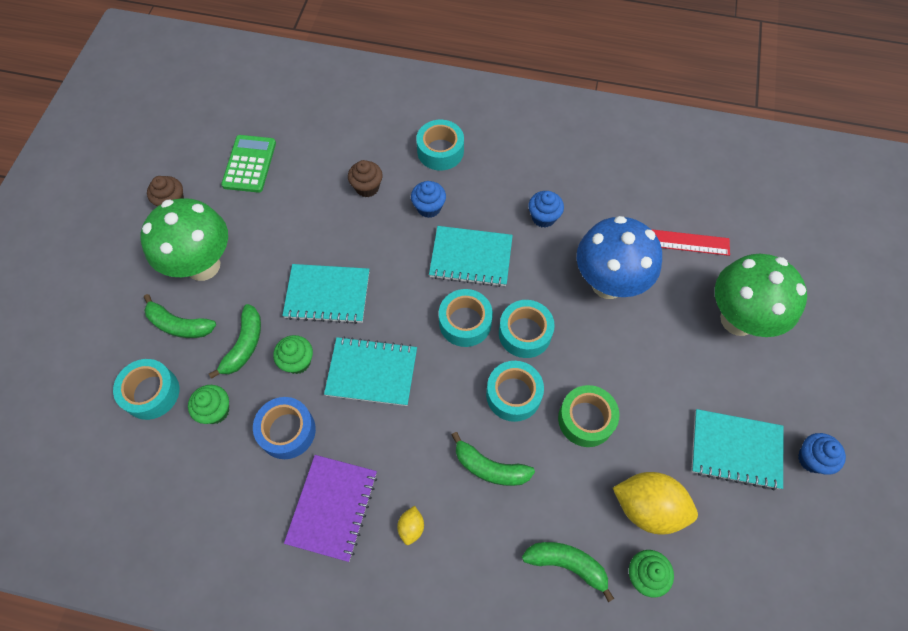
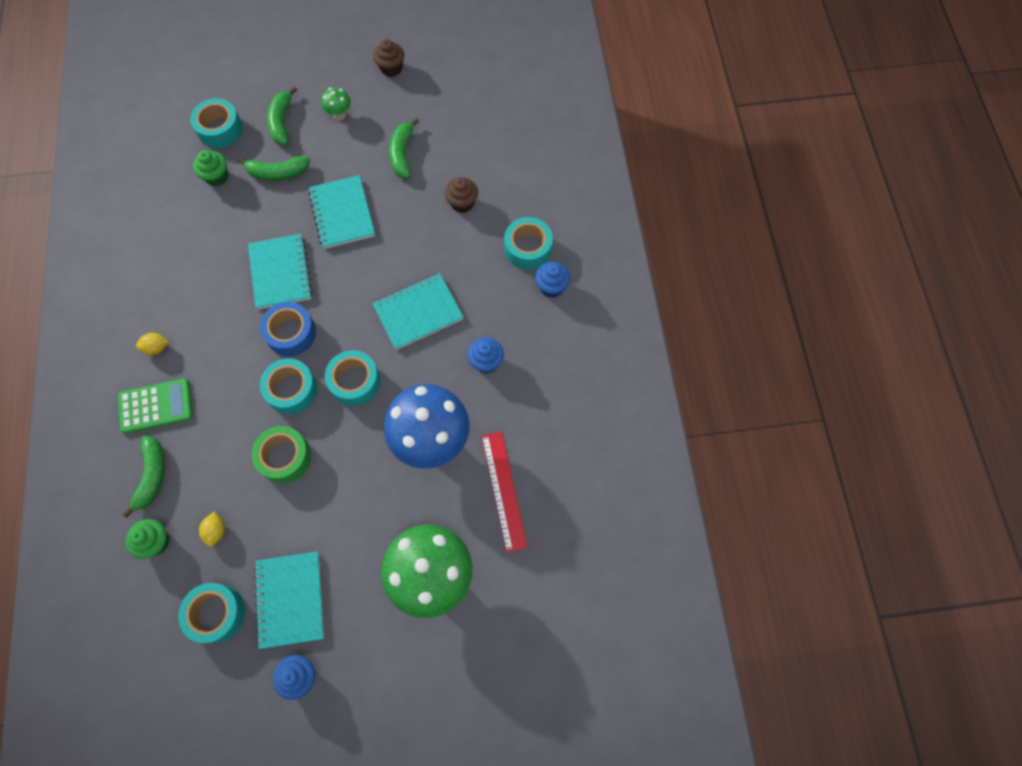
camera: 70 degrees right, 5 degrees up
green mushroom [141,198,228,281] -> green mushroom [321,87,351,120], size x0.42
green calculator [221,135,276,193] -> green calculator moved to [118,378,193,434]
blue tape [253,397,316,459] -> blue tape moved to [260,302,316,356]
green cupcake [273,335,313,374] -> none
purple notebook [284,455,377,562] -> none
blue cupcake [411,181,446,218] -> blue cupcake moved to [535,262,570,298]
turquoise notebook [429,226,513,287] -> turquoise notebook turned 75 degrees clockwise [372,273,464,350]
turquoise tape [439,289,493,347] -> turquoise tape moved to [178,583,245,644]
green banana [452,432,535,486] -> green banana moved to [389,118,419,178]
yellow lemon [613,472,698,534] -> yellow lemon [199,512,225,547], size x0.45

